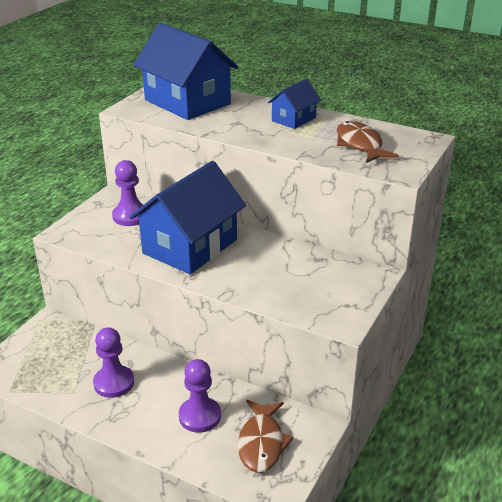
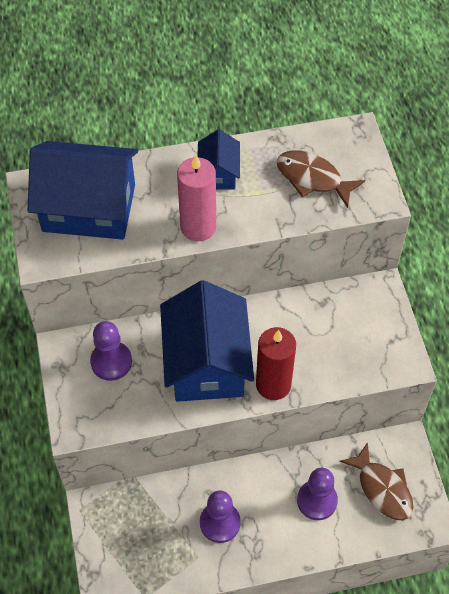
camera: 40 degrees left, 25 degrees up
none -> pink candle [177,155,216,241]
none -> red candle [256,327,296,400]

